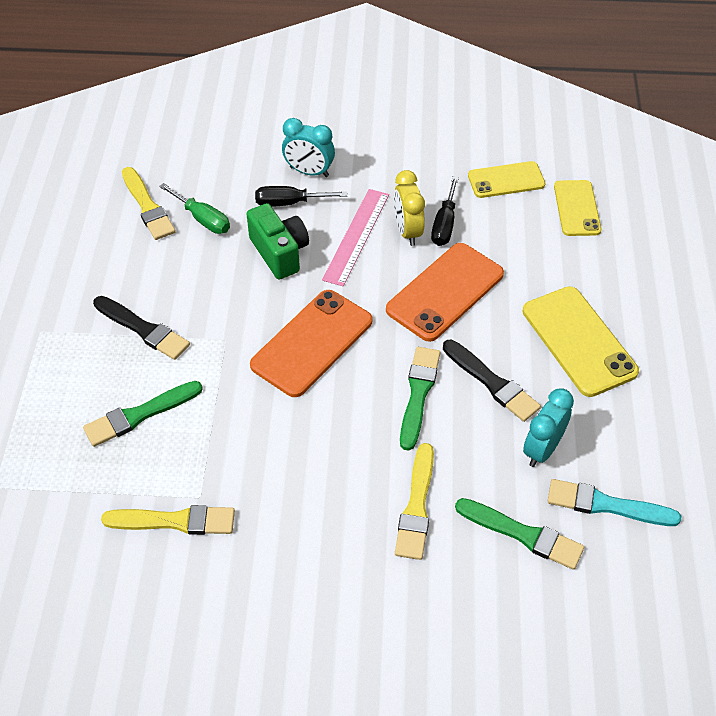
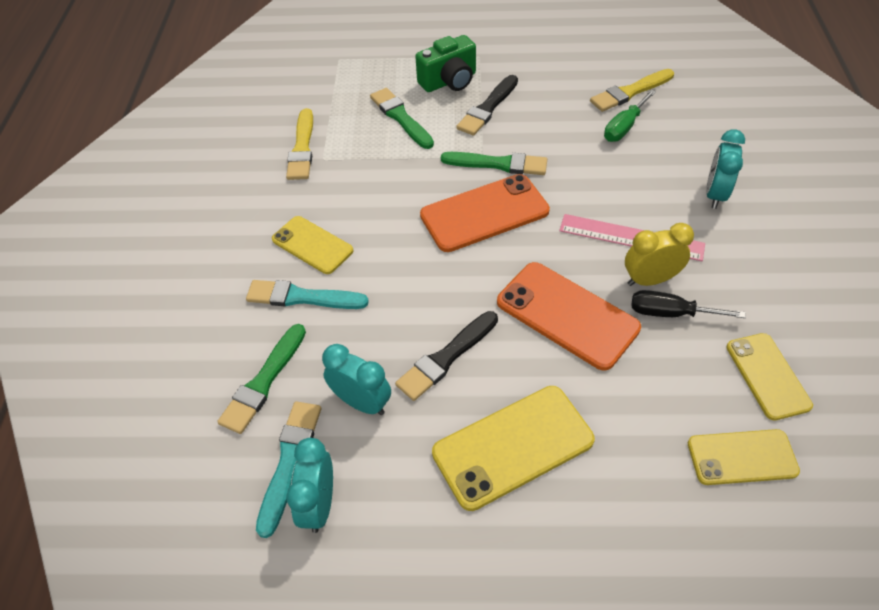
camera: 90 degrees right, 0 degrees up
green camera [247,203,309,280] -> green camera moved to [415,35,476,92]
orange phone [250,290,372,397] -> orange phone turned 60 degrees counterclockwise [420,174,550,252]
black screwdriver [255,186,348,207] -> none
yellow brush [395,443,434,560] -> turquoise brush [246,280,369,309]
green brush [400,347,440,451] -> green brush moved to [441,152,547,175]
none -> yellow phone [272,216,353,274]
none -> turquoise clock [286,438,333,533]

